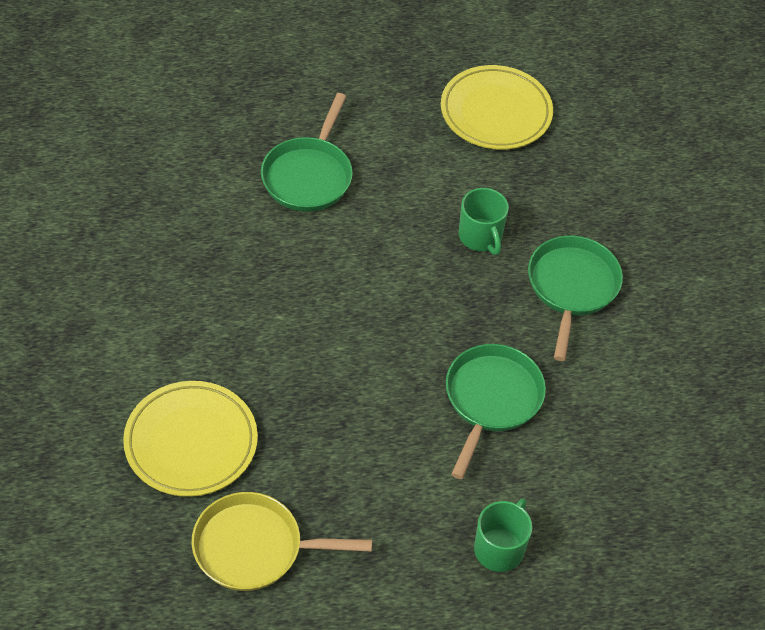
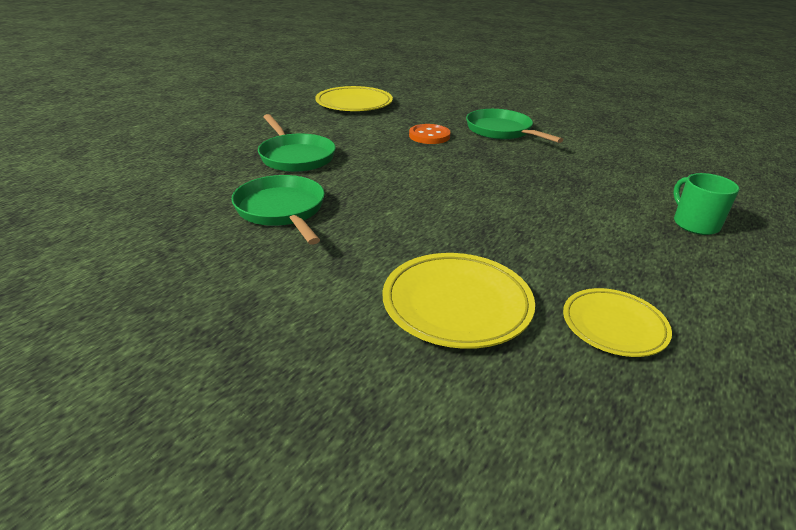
camera: 45 degrees left, 20 degrees down
yellow pan [192,492,372,591] -> yellow plate [563,288,672,357]
green pan [446,344,546,479] -> green pan moved to [231,175,325,245]
green mug [459,188,509,255] -> orange button [409,124,451,144]

